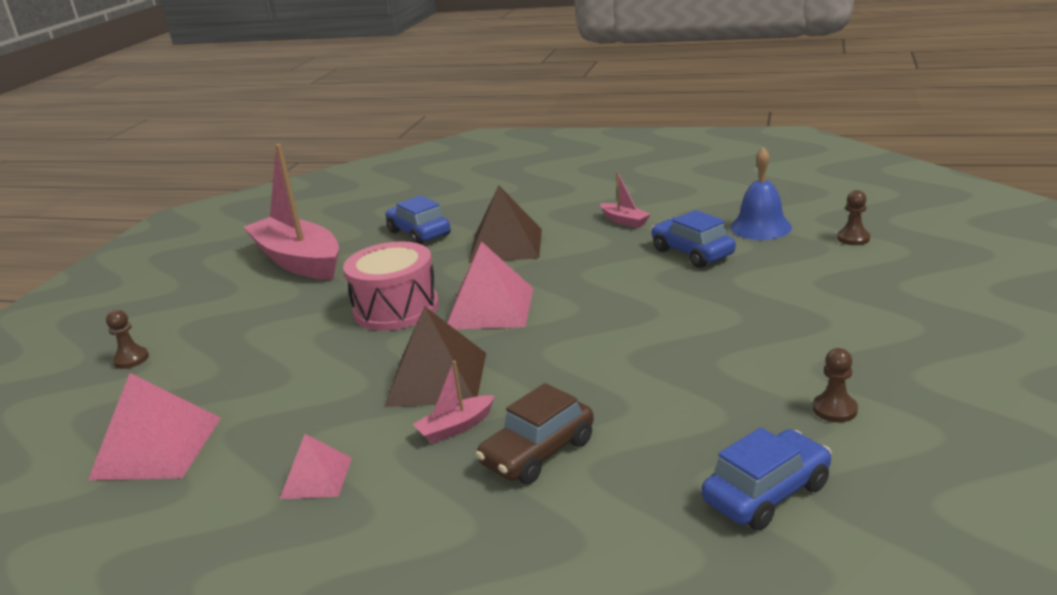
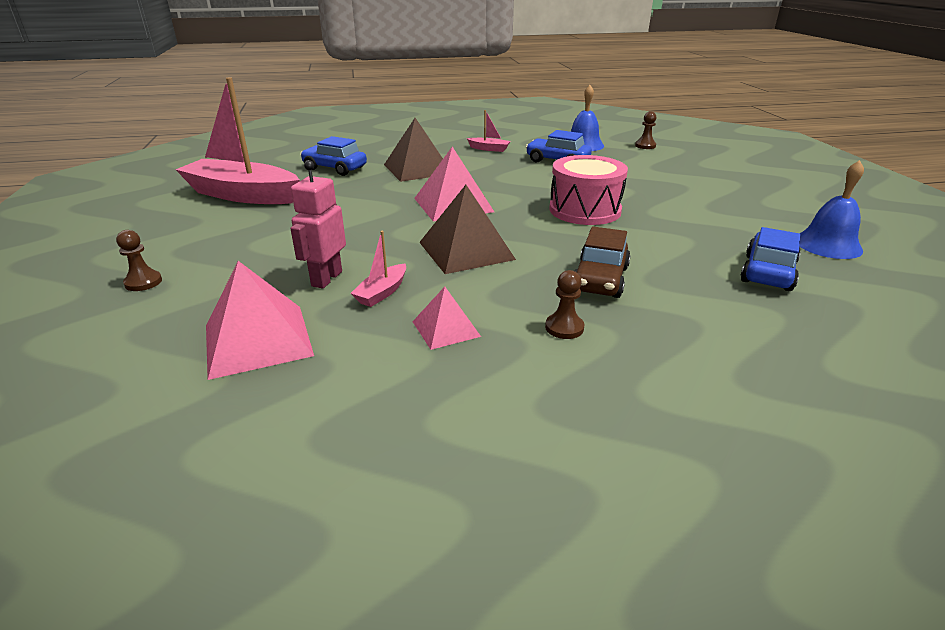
camera: 30 degrees left, 5 degrees up
pink drum [343,241,439,331] -> pink drum moved to [549,155,628,225]
pink boat [412,360,495,444] -> pink boat moved to [350,231,406,307]
brown pawn [813,348,858,422] -> brown pawn moved to [545,270,585,339]
none -> pink robot [290,160,346,289]
none -> blue bell [799,160,864,259]

